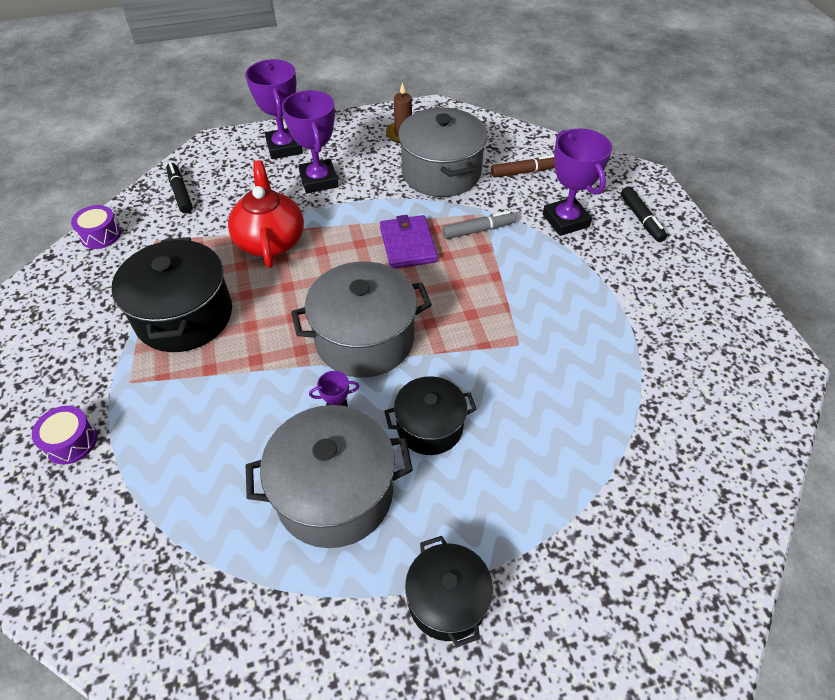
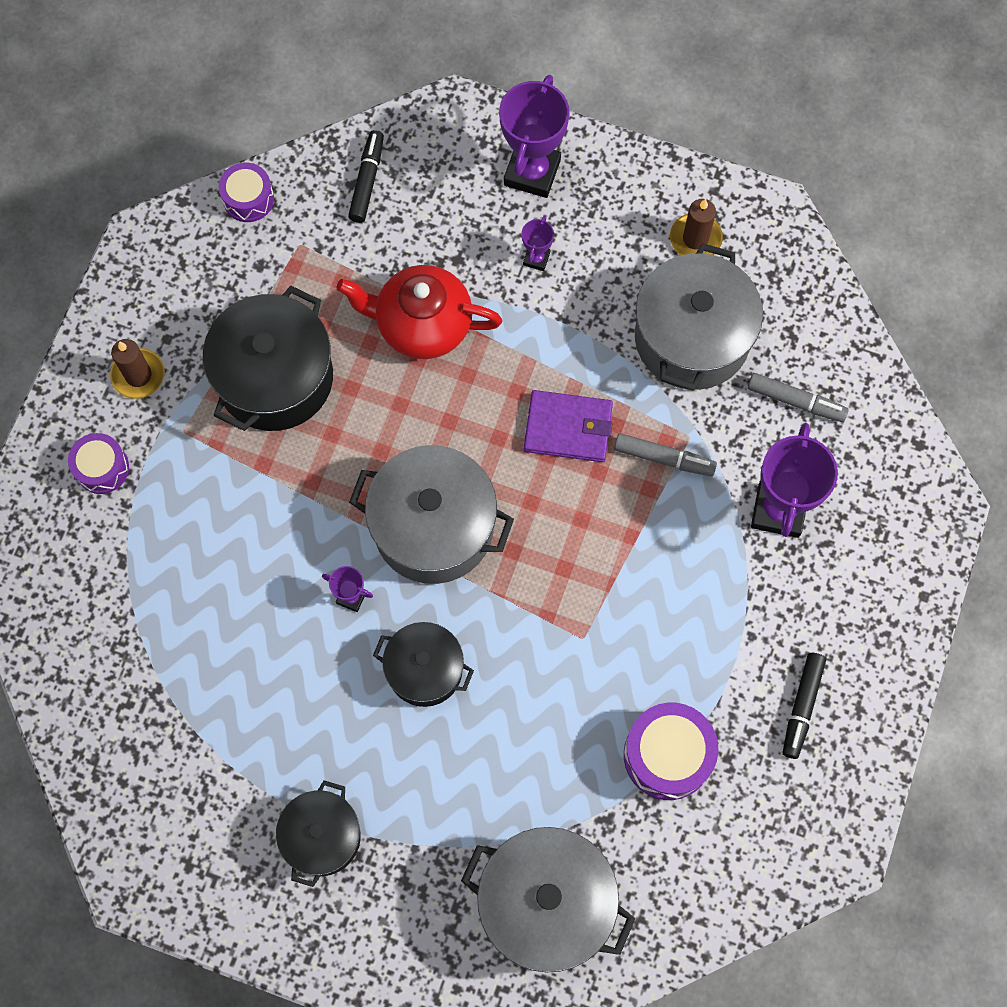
camera: 35 degrees right, 20 degrees up
red teapot [228,160,304,268] -> red teapot turned 105 degrees counterclockwise [336,265,502,359]
grey pot [246,405,413,548] -> grey pot moved to [461,827,636,973]
purple trophy [282,90,339,193] -> purple trophy [522,215,554,271], size x0.47
purple wallet [380,215,438,269] -> purple wallet turned 75 degrees clockwise [524,390,613,462]
brown marker [491,155,555,178] -> grey marker [747,373,849,422]
black marker [621,186,667,242] -> black marker moved to [783,653,826,759]
none -> brown candle [110,339,165,399]
none -> purple drum [624,703,718,800]

